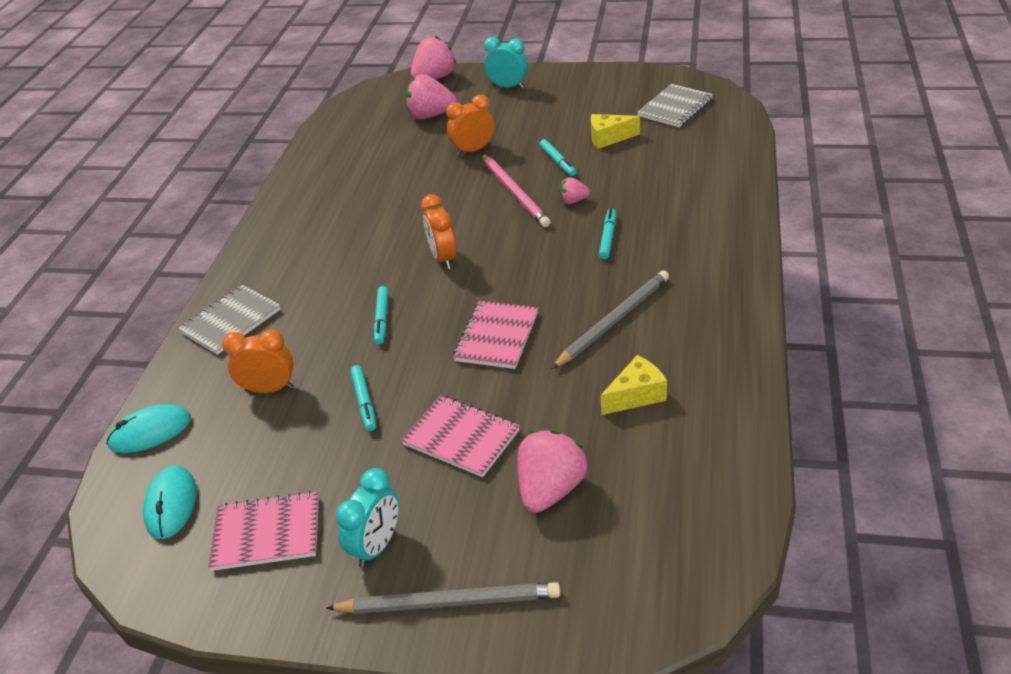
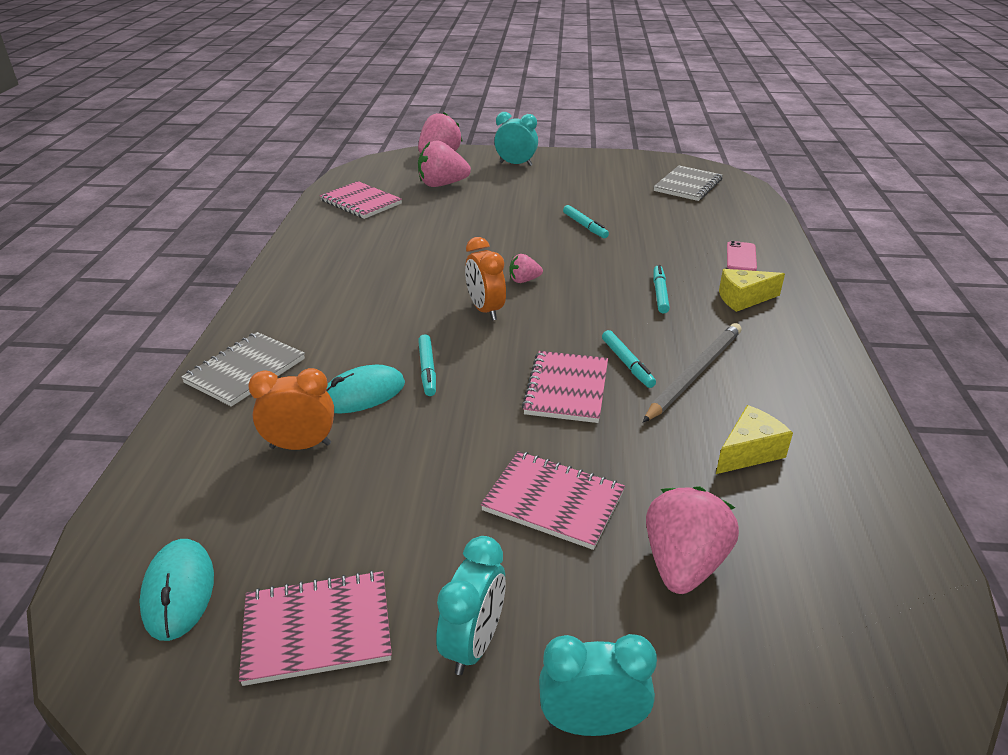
camera: 10 degrees left, 5 degrees down
turquoise mouse [107,404,191,453] -> turquoise mouse moved to [326,364,405,414]
grey pencil [326,582,560,614] -> turquoise clock [539,634,657,736]
turquoise marker [350,365,376,431] -> turquoise marker moved to [602,330,656,388]
orange clock [446,94,494,156] -> none
pink pencil [482,154,550,227] -> none
pink strawberry [559,177,590,204] -> pink strawberry moved to [509,254,543,283]
yellow cheese [591,114,640,149] -> yellow cheese moved to [719,269,785,312]
none -> pink notebook [320,181,402,219]
none -> pink phone [727,241,757,271]

